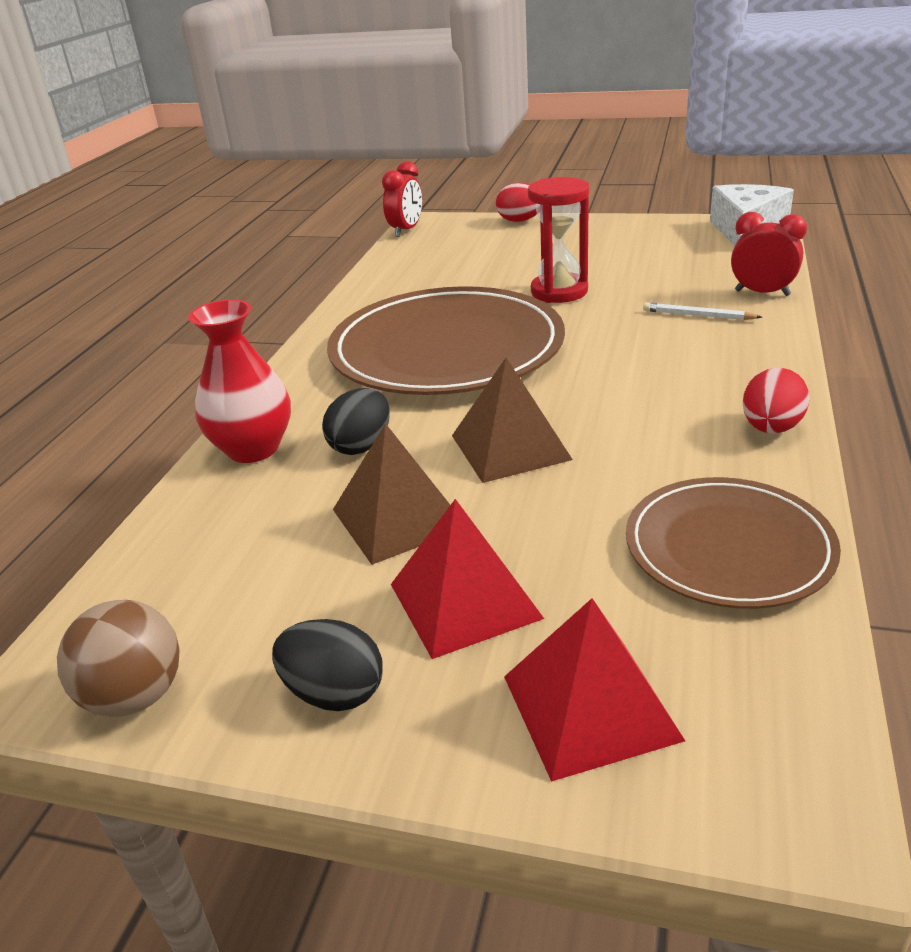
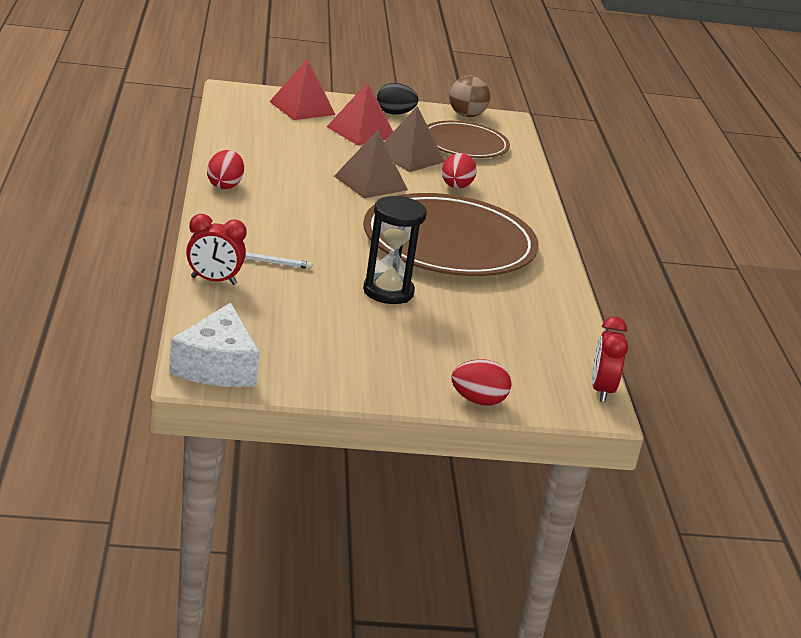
camera: 155 degrees right, 5 degrees down
red vase [188,299,291,463] -> none
black egg [322,388,390,455] -> red egg [442,153,477,189]
red hourglass [528,177,589,303] -> black hourglass [363,196,427,304]
brown plate [626,477,841,609] -> brown plate moved to [427,121,510,158]

